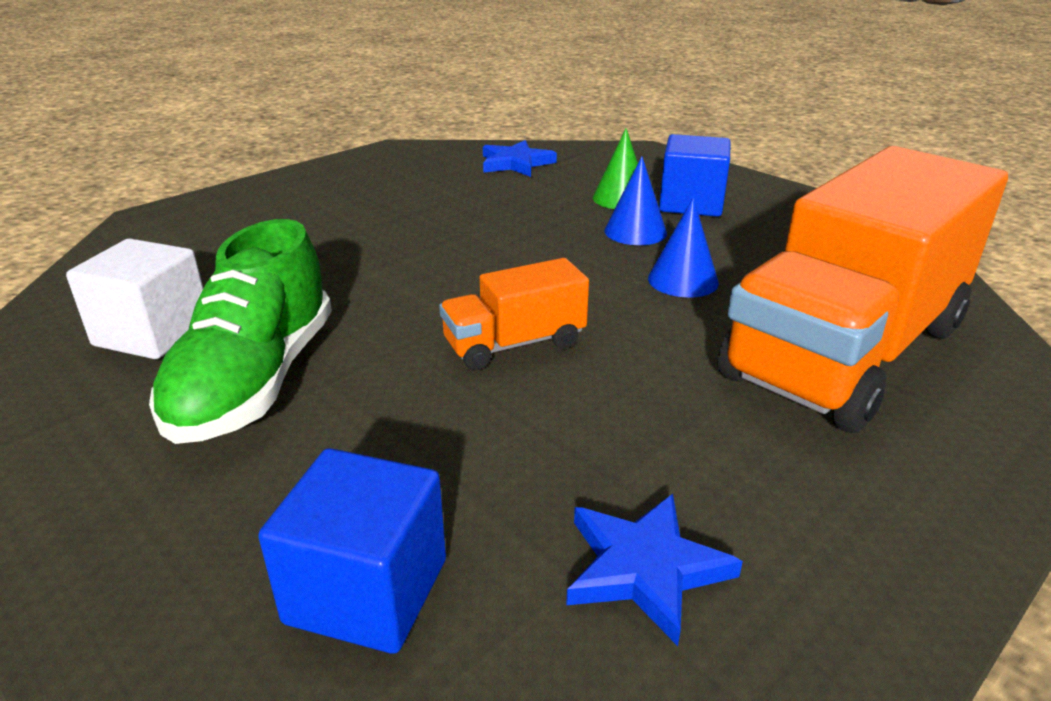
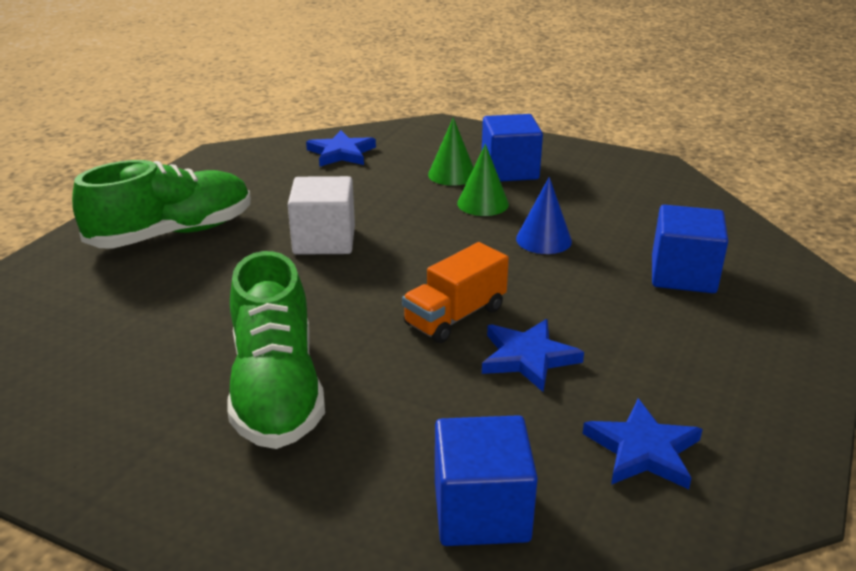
camera: 20 degrees left, 0 degrees up
white cube [66,238,203,359] -> white cube moved to [288,176,355,255]
blue cone [604,156,667,245] -> green cone [457,144,509,216]
orange truck [717,146,1008,433] -> blue cube [652,205,728,293]
none -> green shoe [72,160,251,249]
none -> blue star [482,319,584,392]

